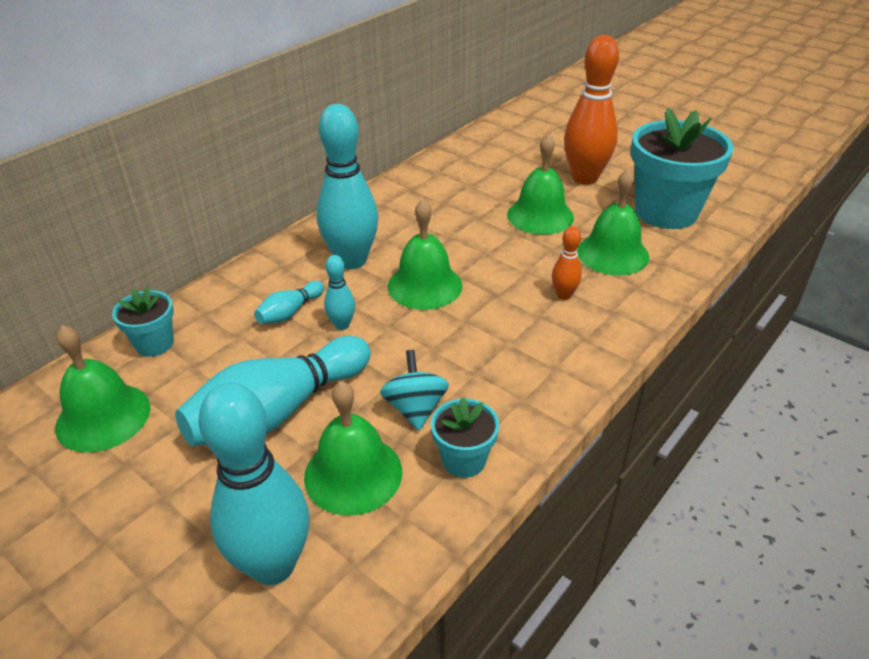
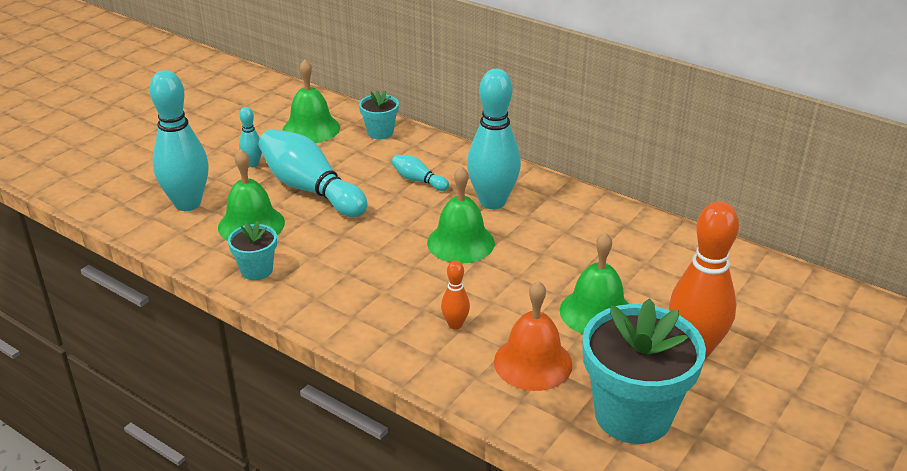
camera: 85 degrees right, 5 degrees down
turquoise bowling pin [324,255,355,330] -> turquoise bowling pin moved to [239,107,262,167]
turquoise spinning top [380,350,449,431] -> none
green bell [577,169,649,275] -> orange bell [494,281,573,391]

